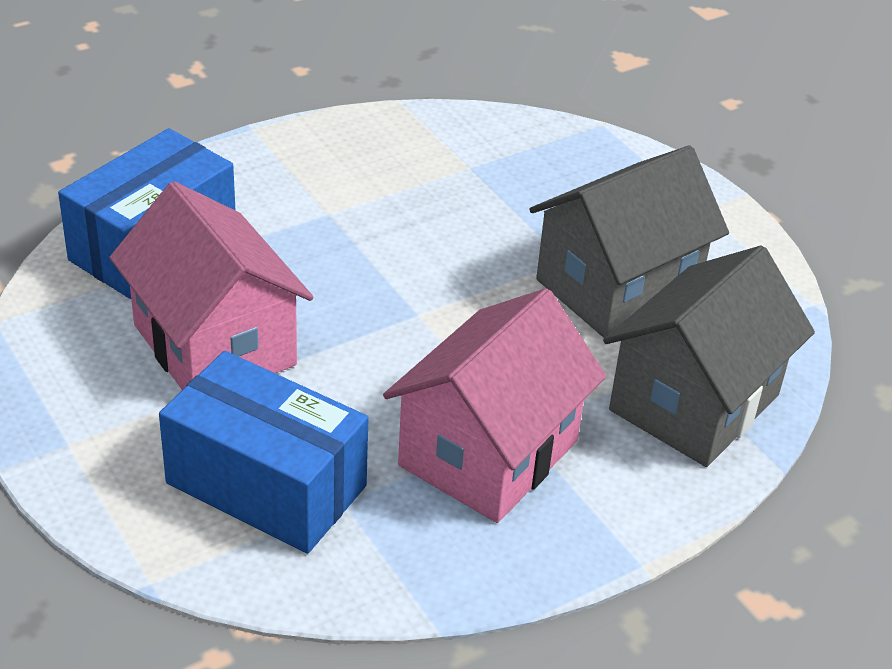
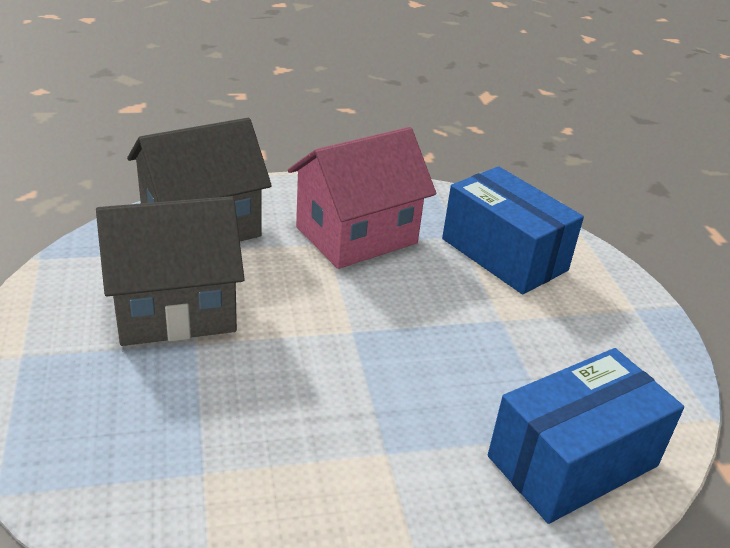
camera: 160 degrees left, 5 degrees down
pink house [109,181,313,390] -> none

